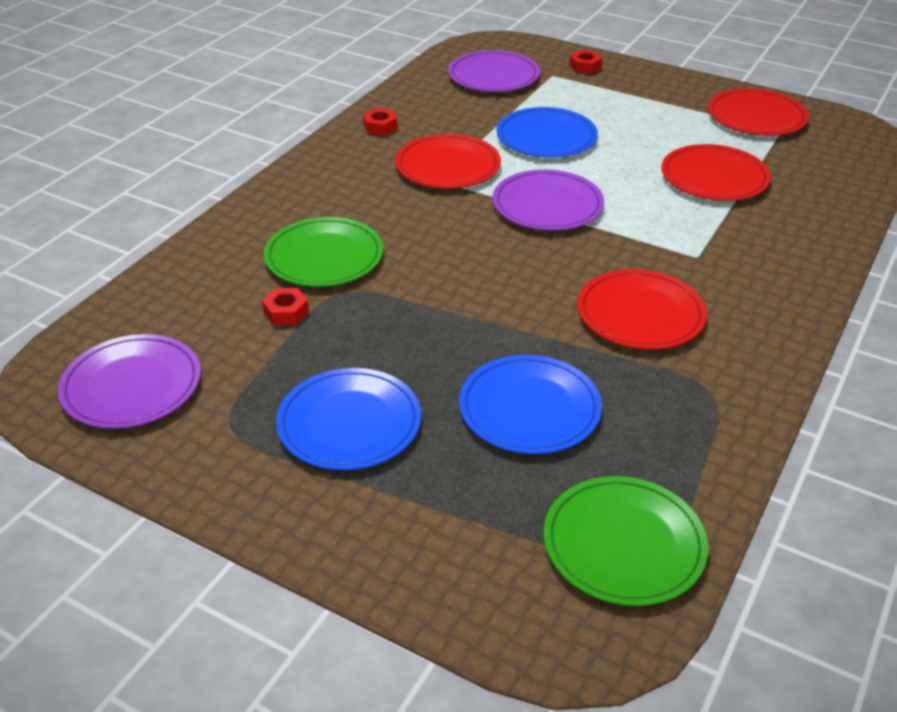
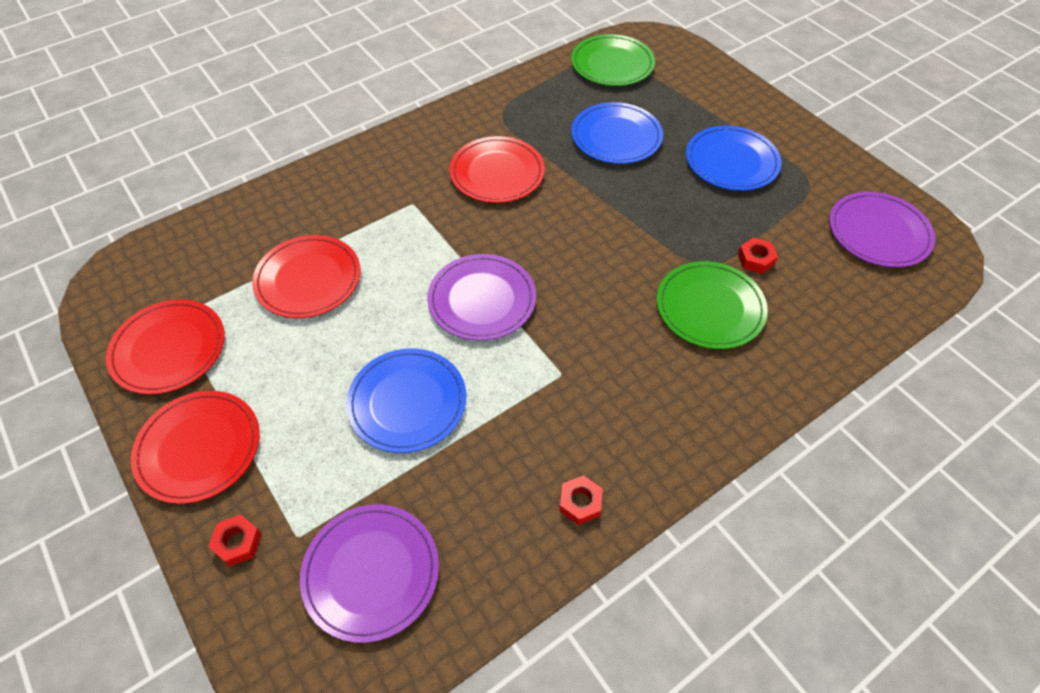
camera: 155 degrees left, 15 degrees up
red plate [395,134,501,189] -> red plate moved to [131,391,260,504]

